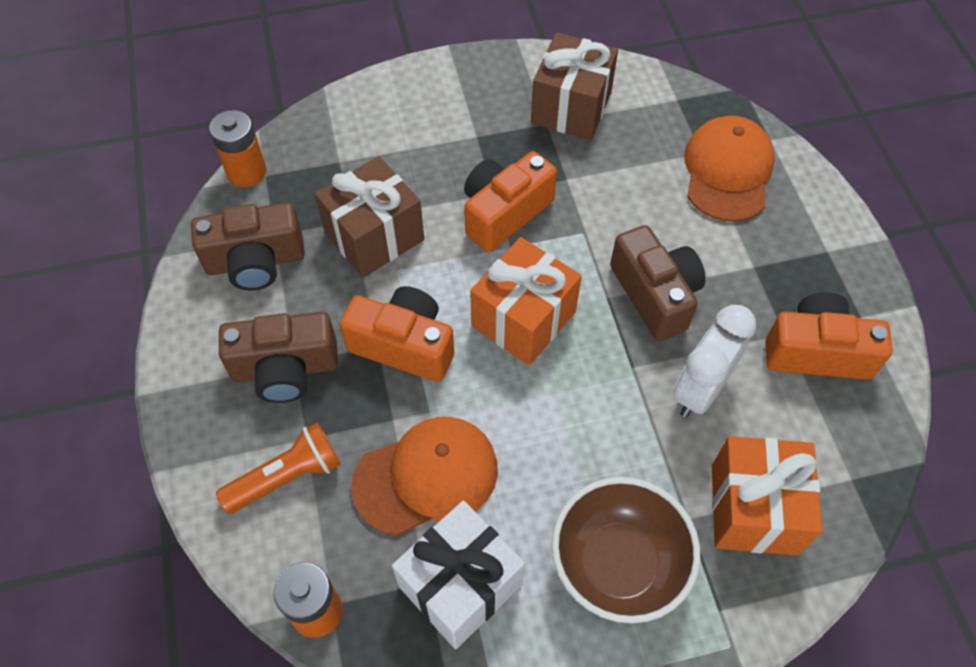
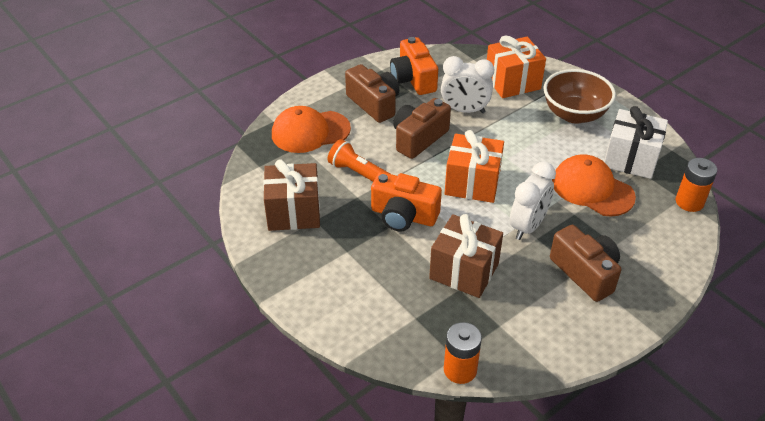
camera: 115 degrees left, 15 degrees down
brown camera [191,203,305,291] -> brown camera moved to [345,64,399,123]
orange flashlight [216,422,341,514] -> orange flashlight moved to [328,139,390,182]
orange camera [340,286,454,382] -> white clock [510,162,556,240]

